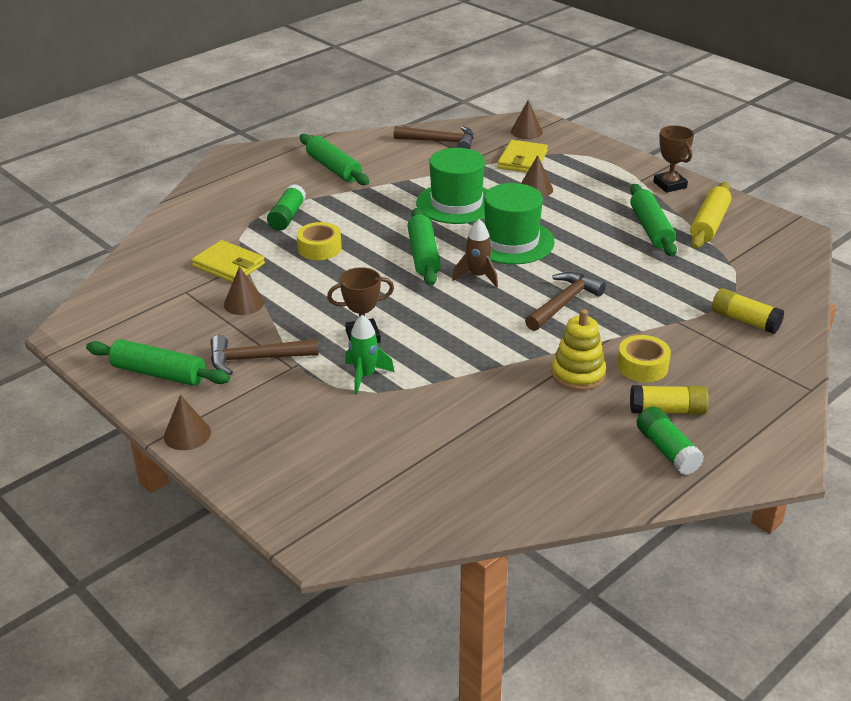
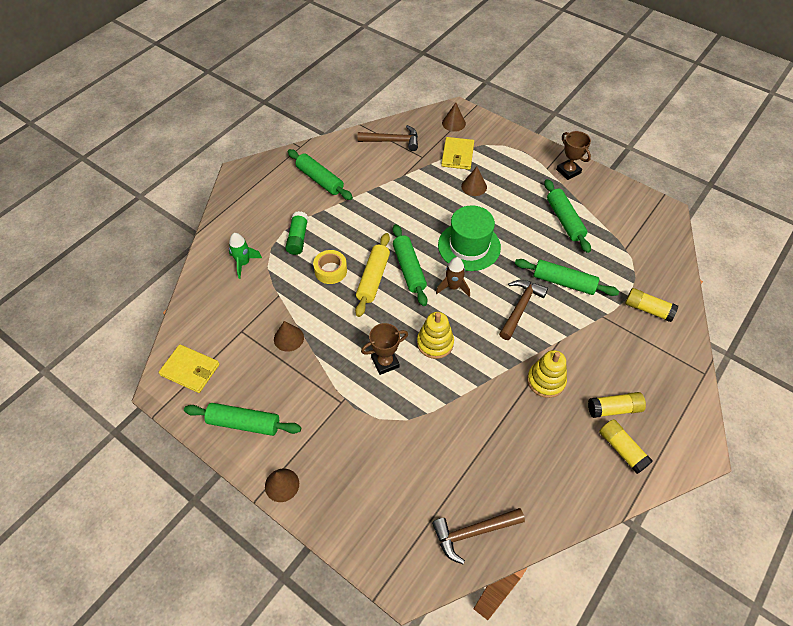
camera: 10 degrees left, 20 degrees up
yellow wallet [191,240,265,283] -> yellow wallet moved to [159,344,219,393]
brown hammer [211,335,319,375] -> brown hammer moved to [432,508,525,564]
green rocket [345,315,394,394] -> green rocket moved to [229,233,262,279]
green hat [416,148,488,224] -> none
yellow tape [617,335,671,382] -> none
green glue stick [637,407,704,475] -> yellow glue stick [599,419,653,474]
yellow rolling pin [690,182,731,249] -> yellow rolling pin moved to [355,233,390,317]
none -> yellow stacking toy [417,312,454,359]
none -> green rolling pin [515,259,619,296]

